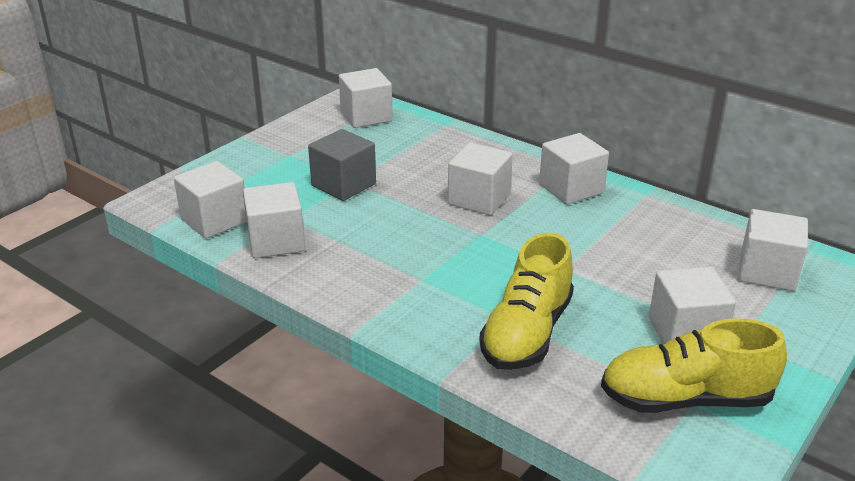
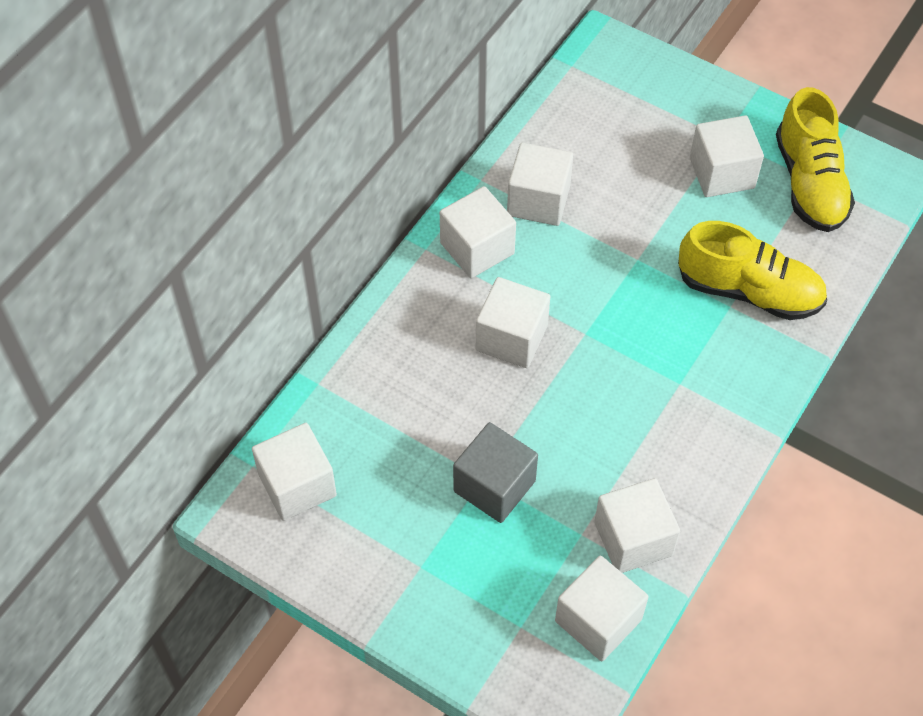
camera: 95 degrees left, 25 degrees up
white cube [738,209,808,291] -> white cube moved to [507,143,573,226]

